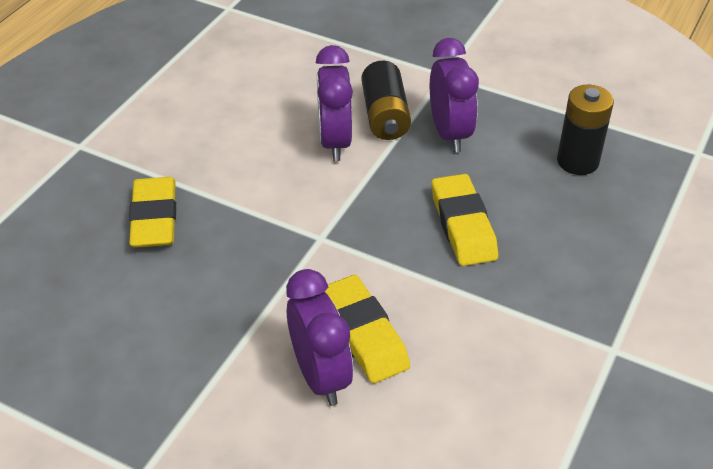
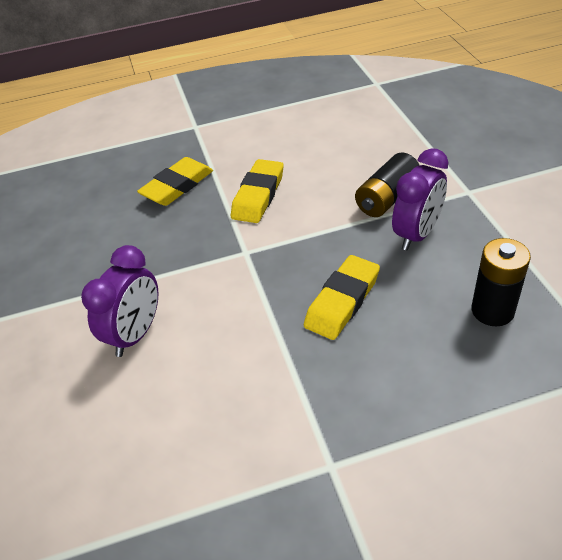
camera: 50 degrees right, 0 degrees up
purple clock [316,45,353,161] -> none
yellow eraser [325,275,410,383] -> yellow eraser moved to [231,159,283,223]

